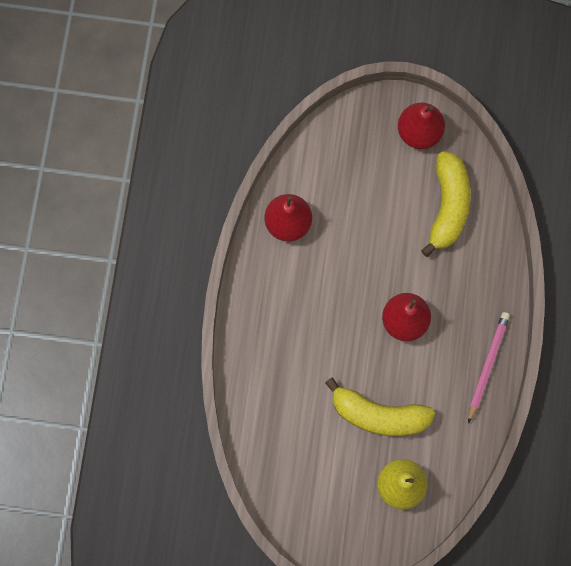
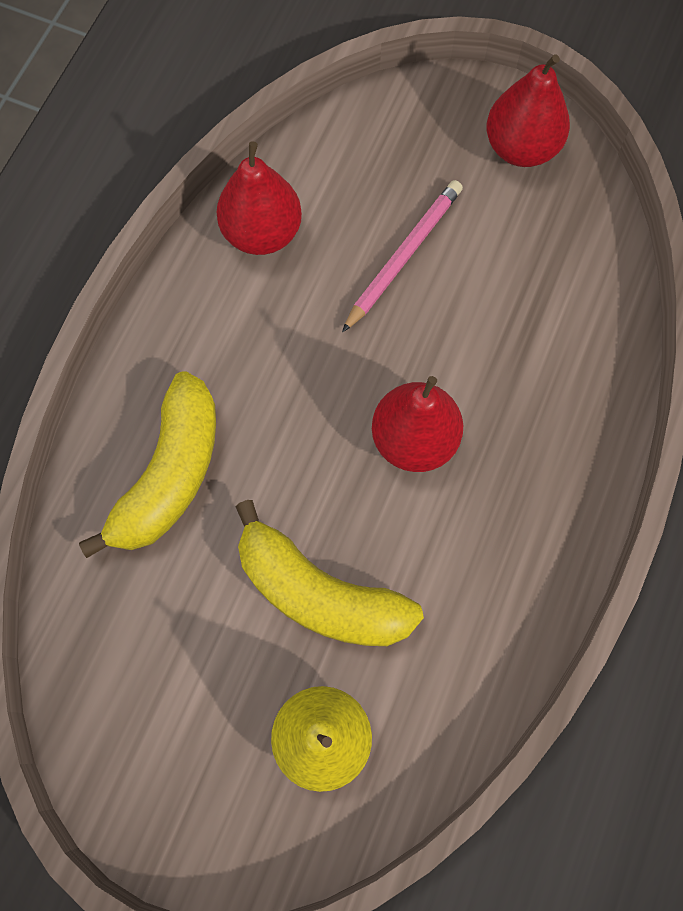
camera: 15 degrees right, 5 degrees down
yellow banana [421,151,470,257] -> yellow banana moved to [79,372,216,558]
pink pencil [468,312,510,423] -> pink pencil moved to [342,180,463,333]

